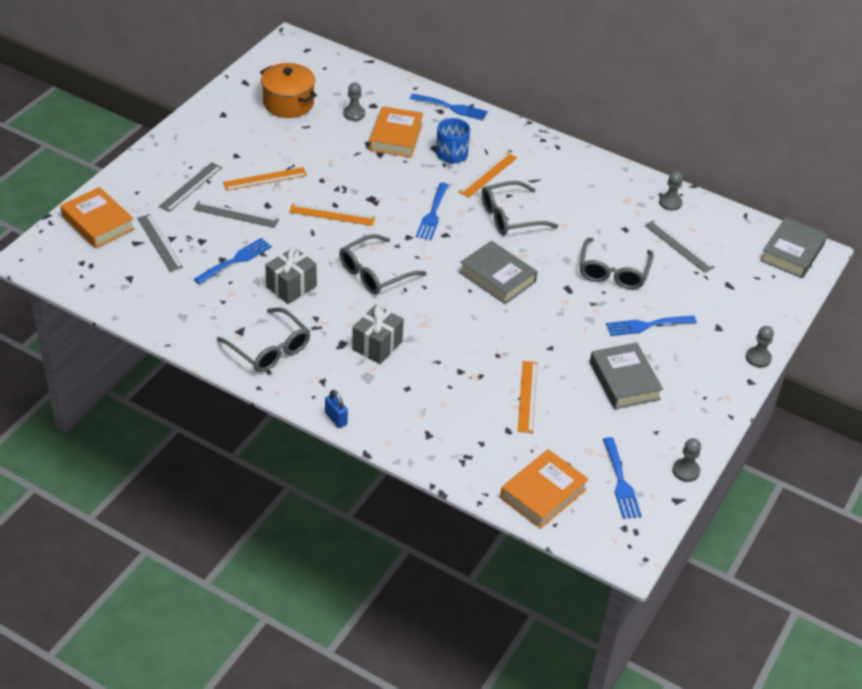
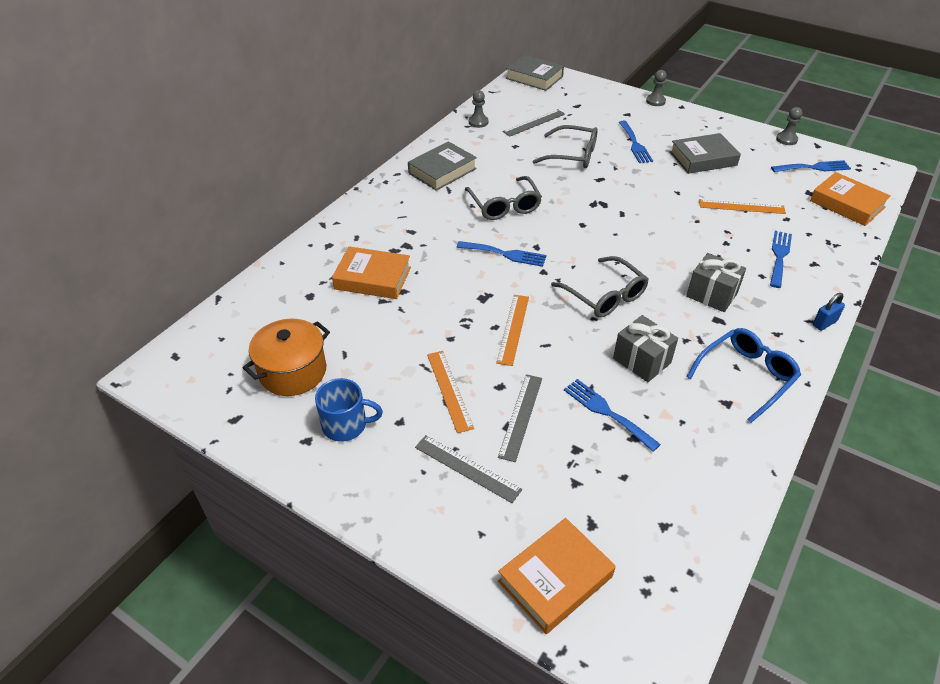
camera: 85 degrees left, 0 degrees up
grey ruler [137,214,183,272] -> none
grey glasses [217,307,310,372] -> blue glasses [687,328,801,423]
grey pawn [343,83,365,121] -> none
blue fork [410,94,488,120] -> blue fork moved to [770,231,792,288]
blue mug [436,118,470,164] -> blue mug moved to [315,378,383,442]
orange ruler [458,152,517,198] -> none
grey book [459,241,537,304] -> grey book moved to [408,141,477,191]

